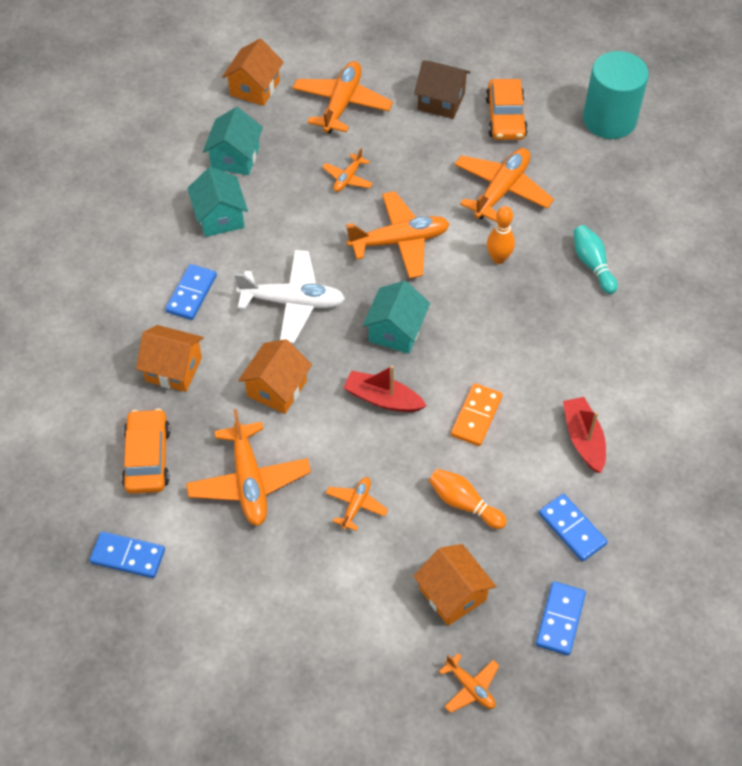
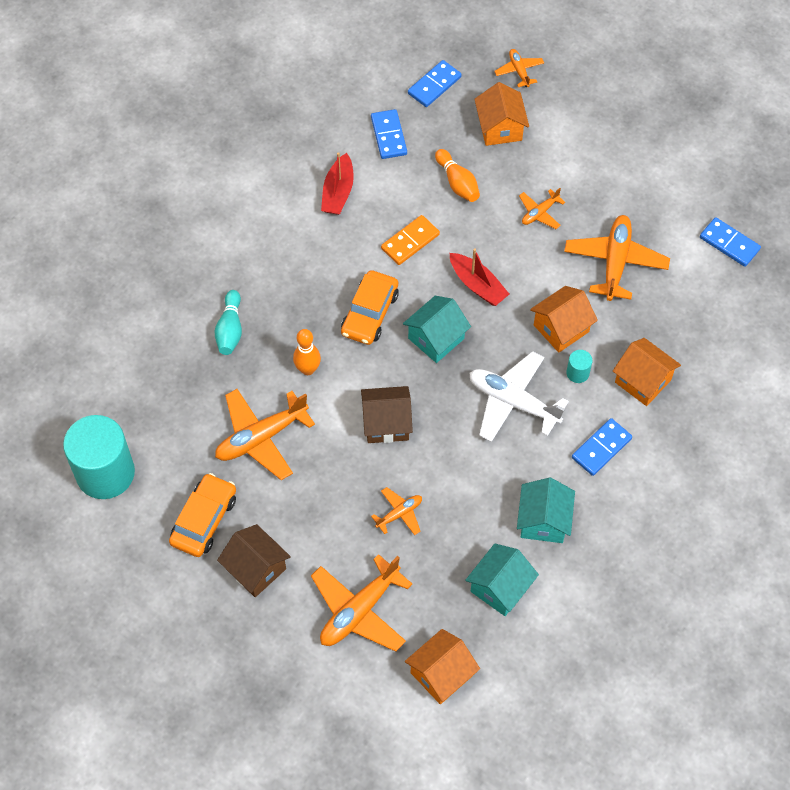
camera: 155 degrees left, 5 degrees up
orange car [122,409,171,494] -> orange car moved to [341,270,399,345]
orange plane [346,191,450,279] -> brown house [361,386,413,443]
none -> turquoise cylinder [566,350,592,383]

